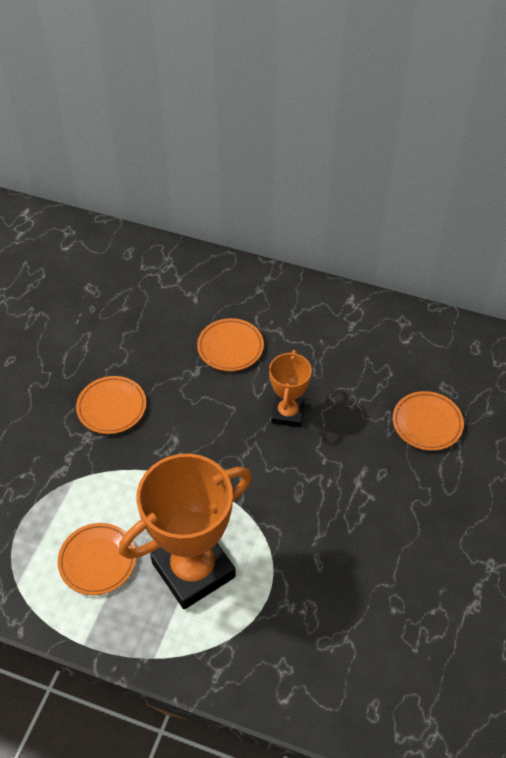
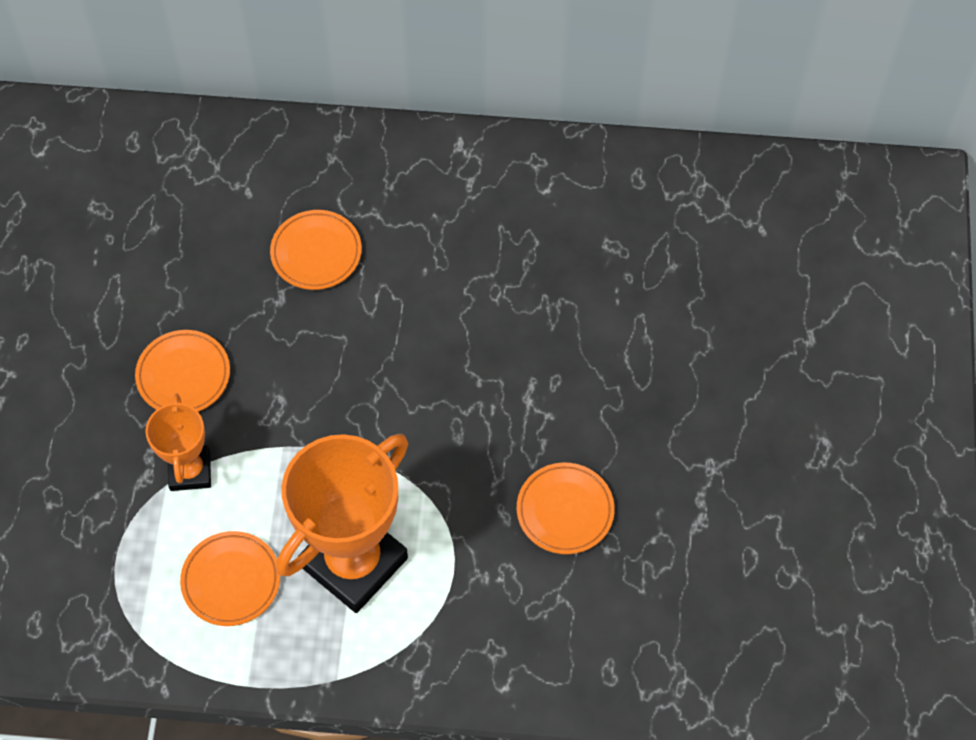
camera: 15 degrees left, 10 degrees up
orange trophy [269,350,312,427] -> orange trophy moved to [145,394,211,491]
orange plate [393,391,464,451] -> orange plate moved to [517,463,615,554]

